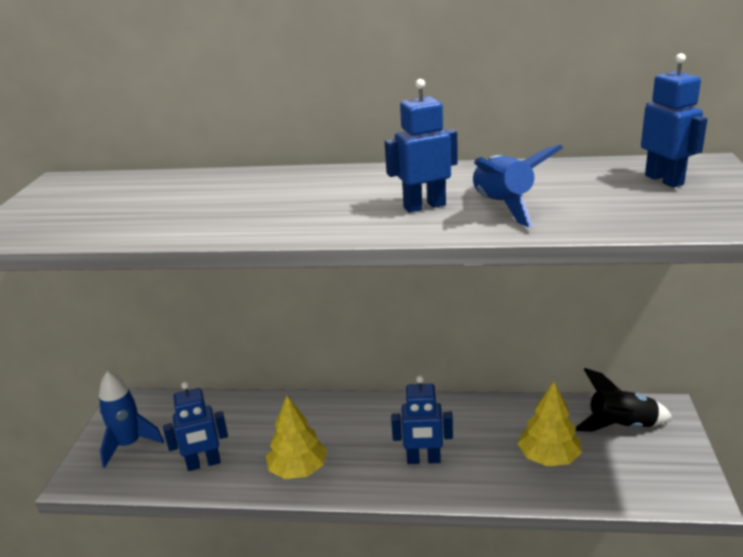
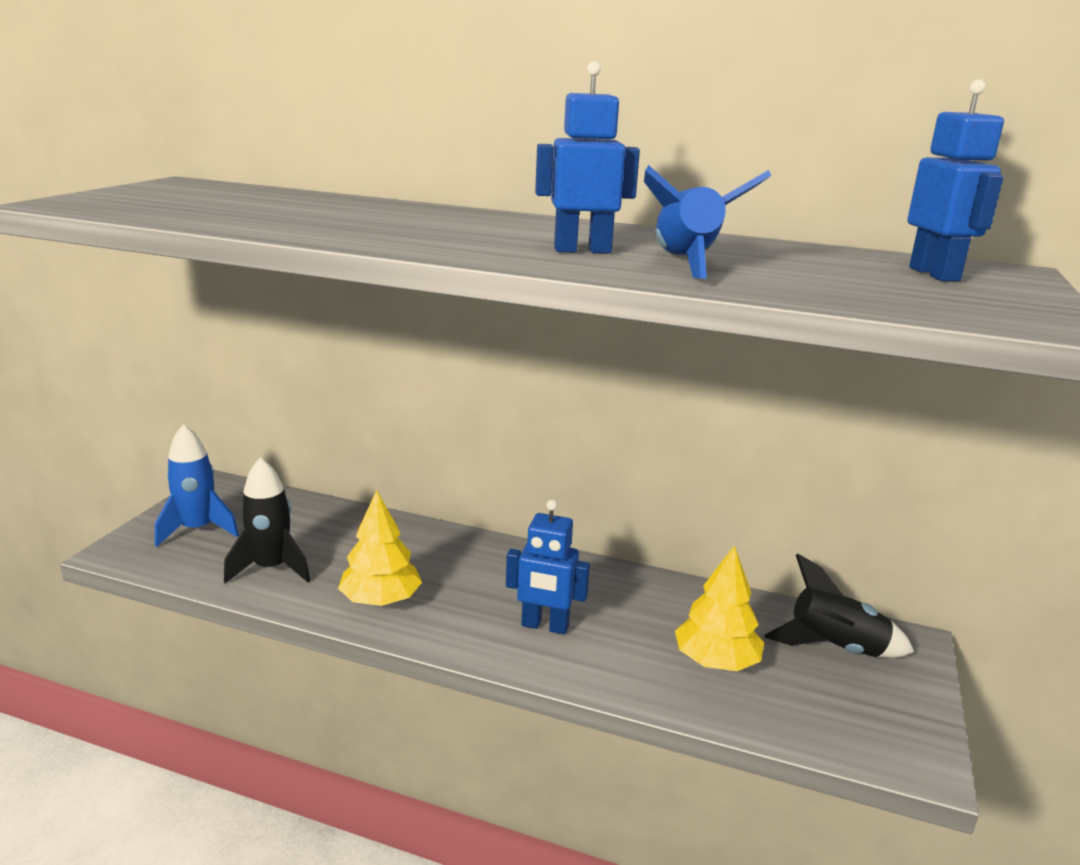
camera: 10 degrees right, 5 degrees down
blue robot [163,381,228,471] -> black rocket [224,457,310,583]

